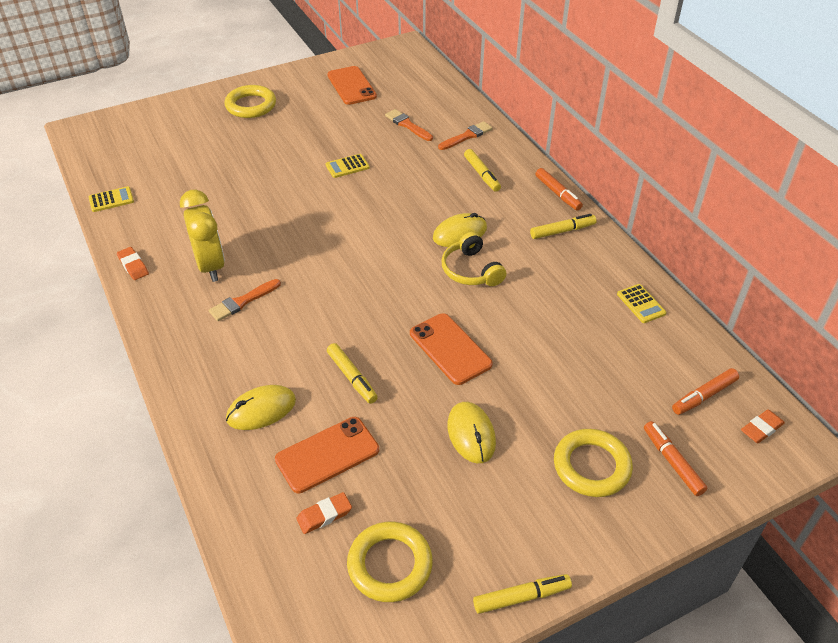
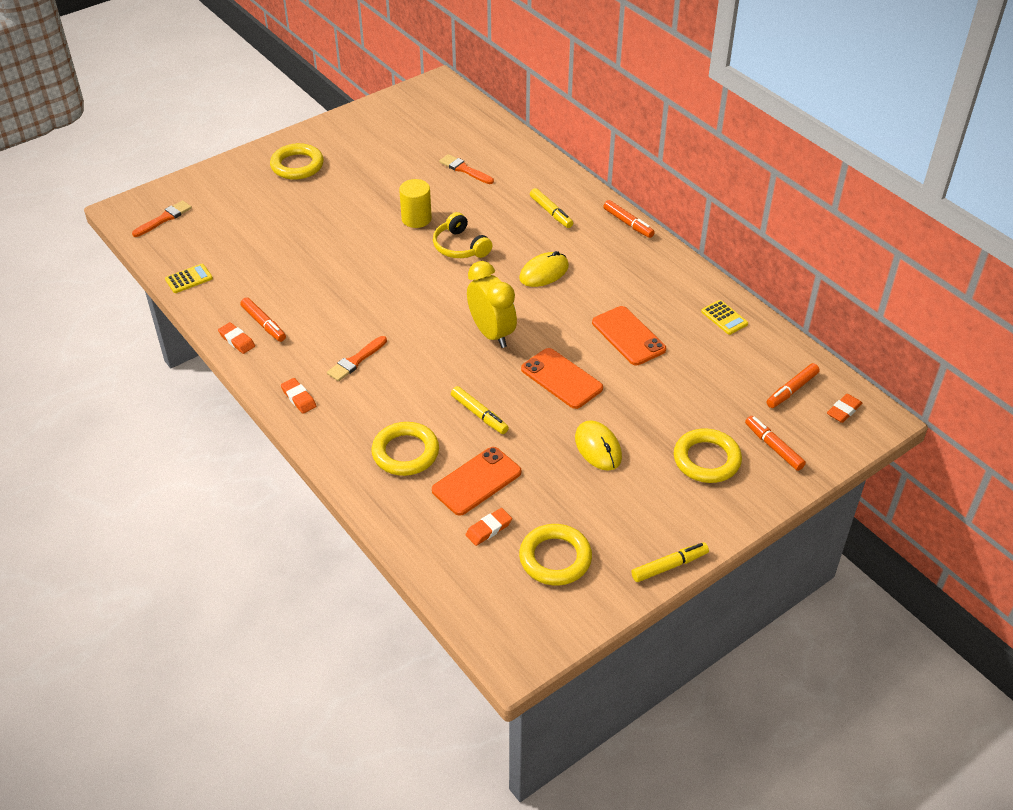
camera: 10 degrees left, 0 degrees up
yellow clock [180,190,225,282] -> yellow clock moved to [467,261,517,348]
yellow mouse [226,385,296,430] -> yellow ring [371,422,439,476]
yellow calculator [326,154,370,178] -> yellow cylinder [399,179,432,228]
orange phone [327,66,377,105] -> orange phone moved to [592,306,666,365]
orange brush [438,121,493,150] -> orange brush moved to [132,200,192,237]
yellow headphones [441,232,506,286] -> yellow headphones moved to [433,212,492,258]
yellow marker [530,214,597,239] -> none
none -> orange marker [240,297,286,342]
none -> orange eraser [281,378,316,413]

